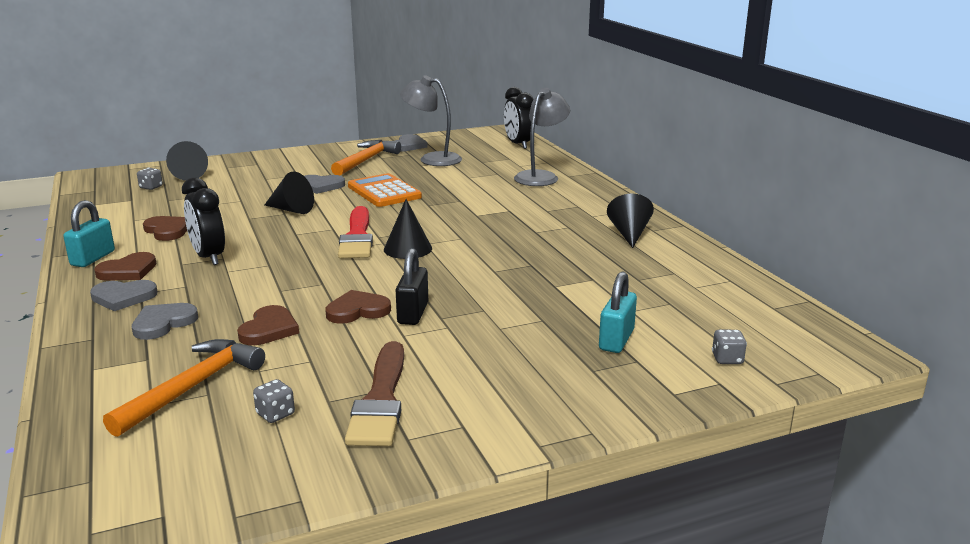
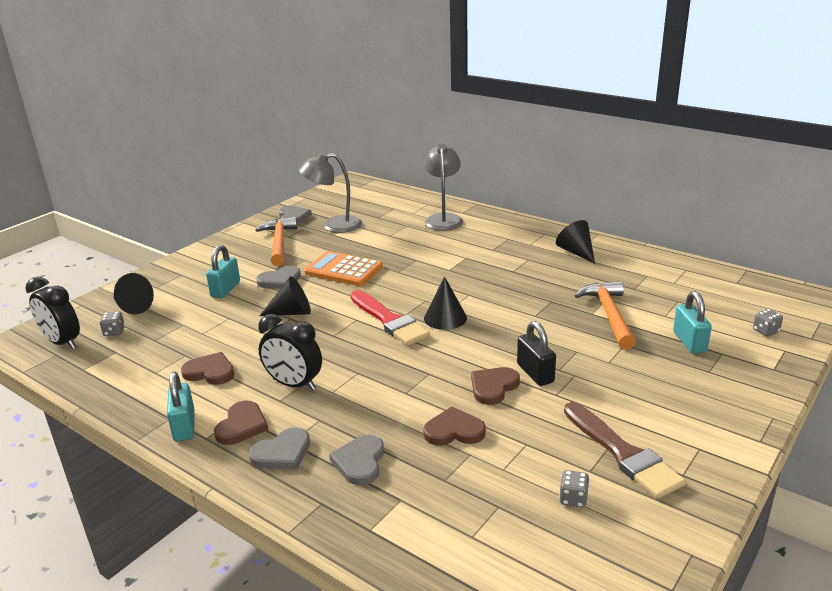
camera: 30 degrees left, 5 degrees up
orange hammer [103,339,265,437] -> orange hammer moved to [575,281,636,349]
brown heart [237,305,299,345] -> brown heart turned 75 degrees counterclockwise [423,406,486,446]
black clock [504,87,533,149] -> black clock moved to [26,277,80,349]
none -> turquoise padlock [206,245,240,298]

